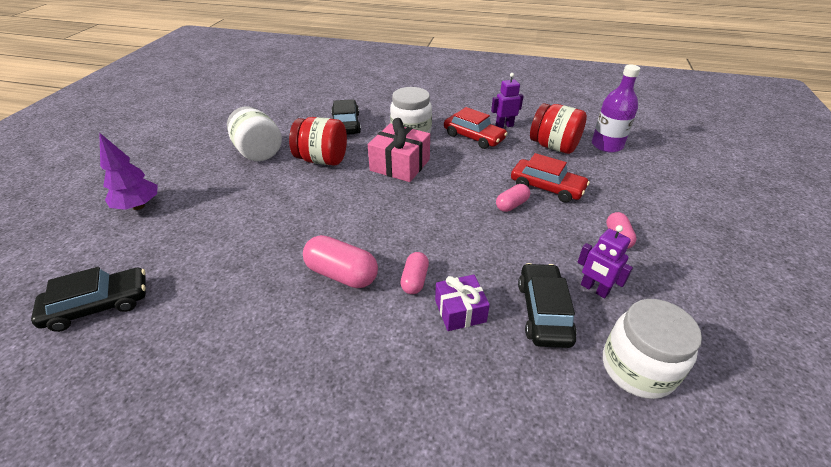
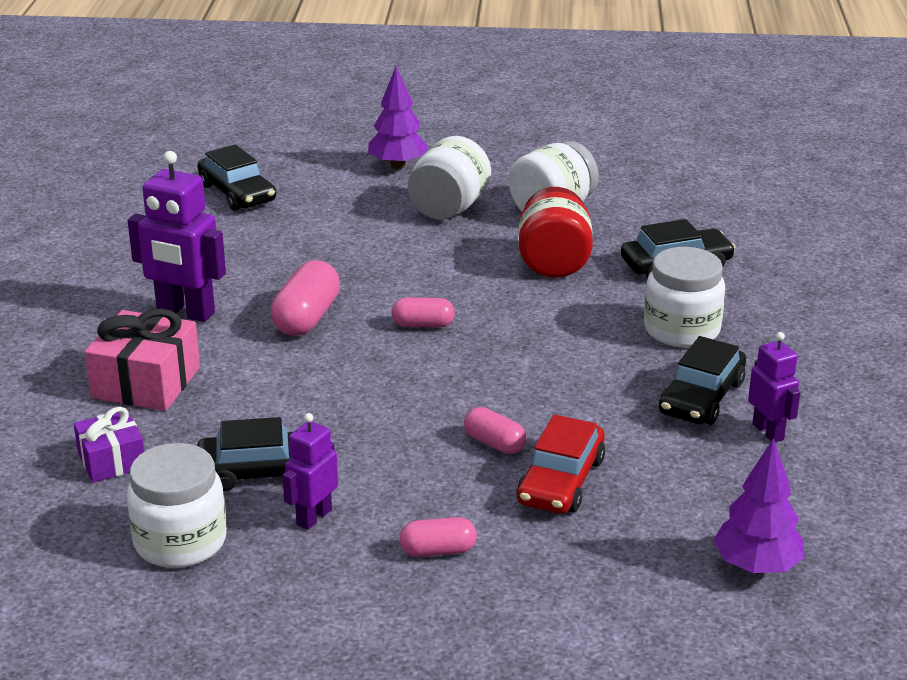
camera: 80 degrees right, 10 degrees down
pink gift [368,118,430,182] -> pink gift moved to [85,308,200,411]
pink capsule [400,252,429,294] -> pink capsule moved to [391,298,455,327]
purple gift [435,275,490,331] -> purple gift moved to [74,406,145,482]
red car [444,107,508,149] -> black car [659,336,746,425]
red jar [530,103,587,154] -> none
purple bottle [592,65,640,153] -> purple tree [713,438,805,574]
none -> purple robot [128,151,226,322]
none -> white jar [408,136,491,220]

